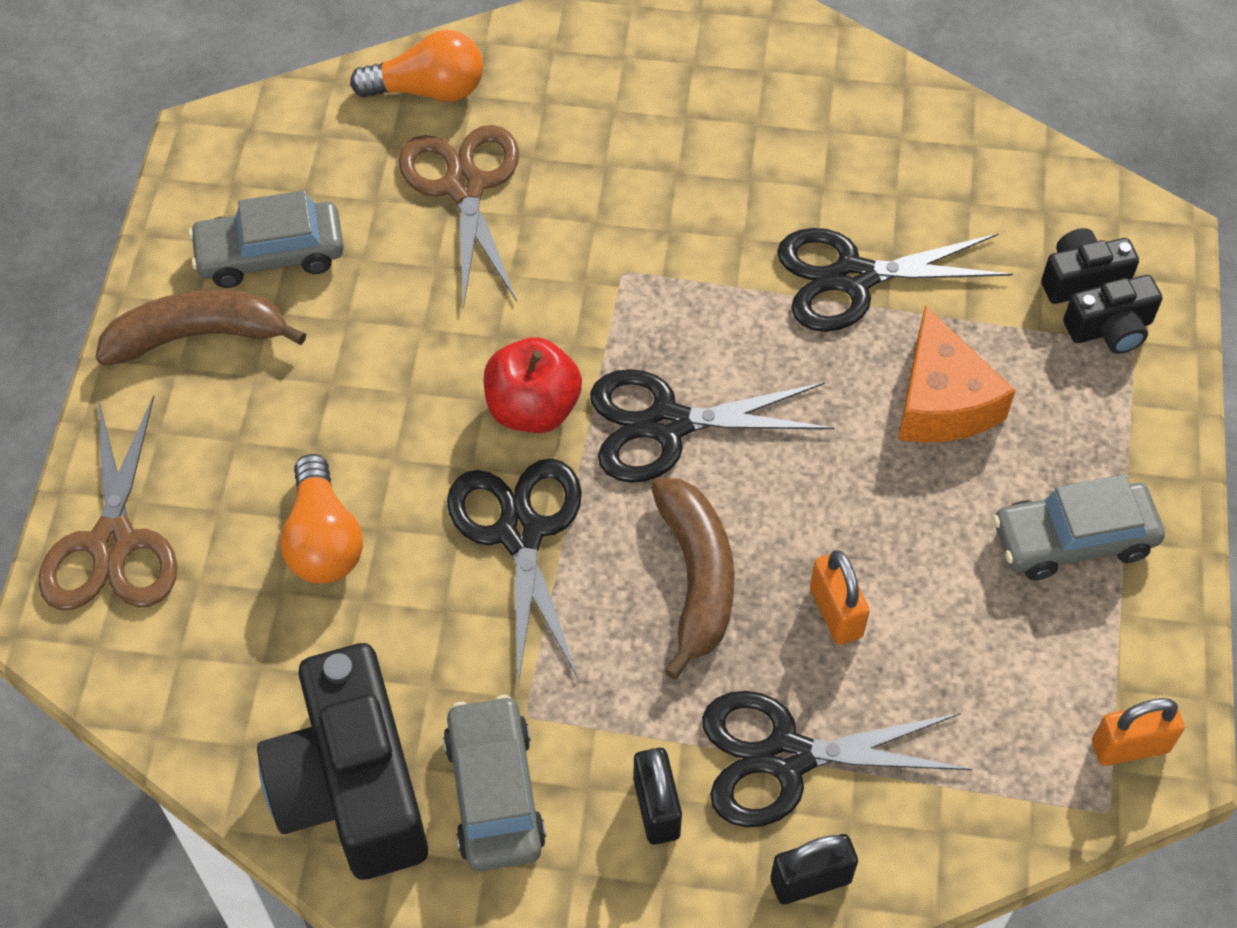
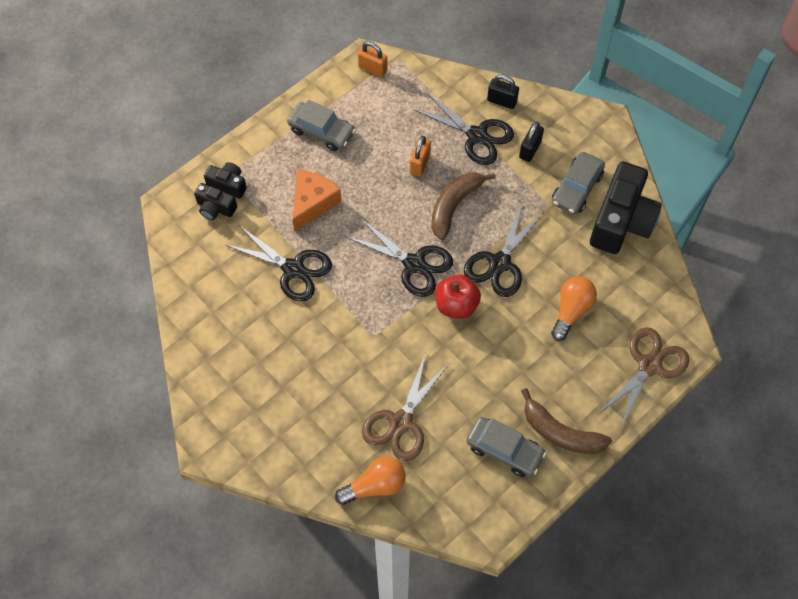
camera: 140 degrees left, 5 degrees up
orange light bulb [350,30,483,102] -> orange light bulb turned 120 degrees clockwise [335,456,405,505]

